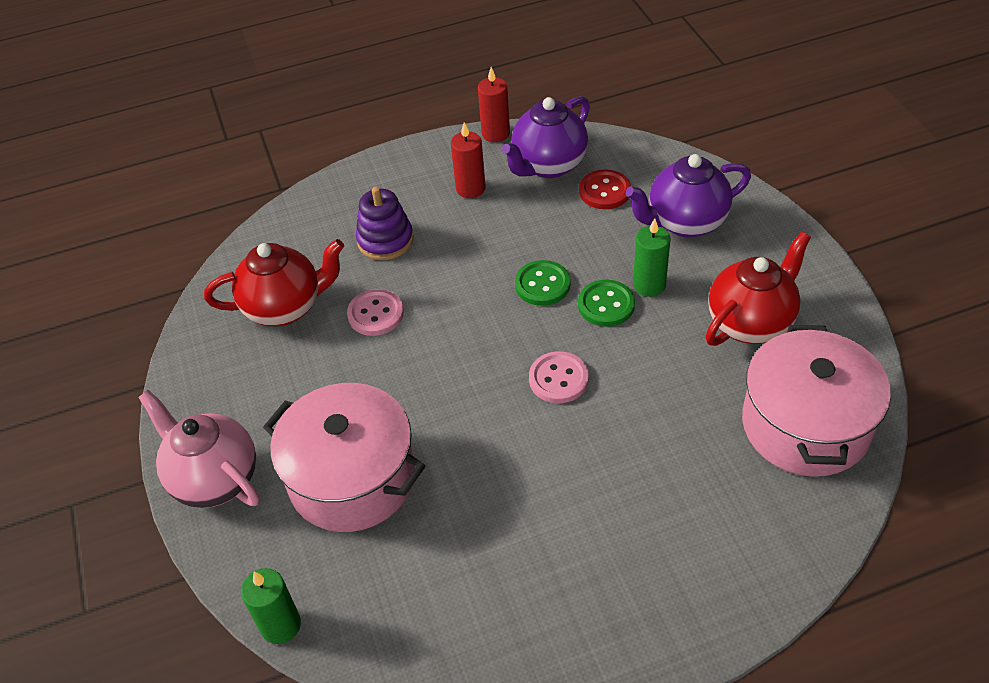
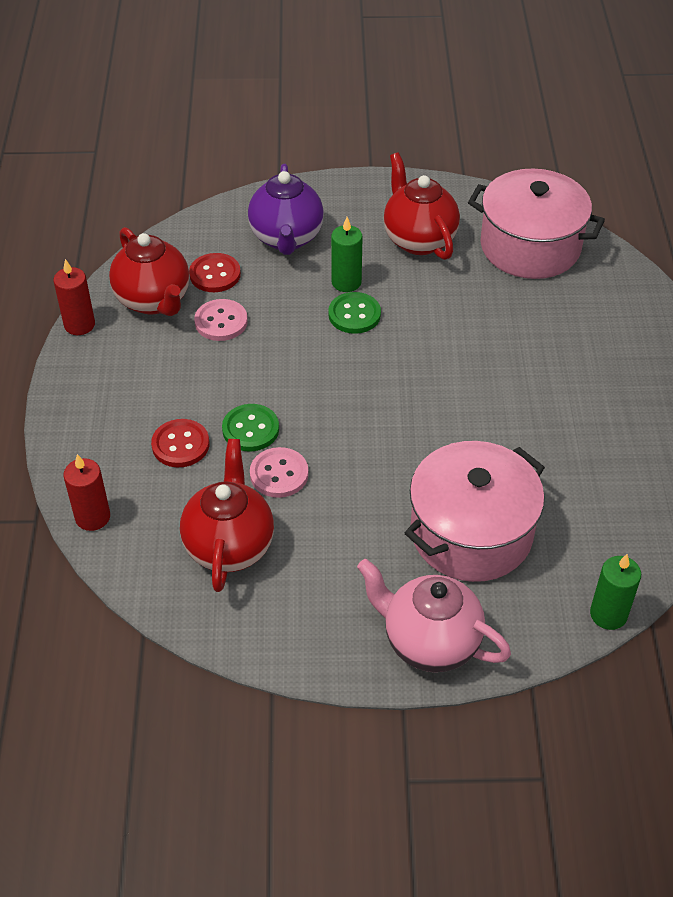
camera: 75 degrees left, 0 degrees up
pink teapot [138,390,260,508] -> pink teapot turned 60 degrees clockwise [357,559,511,672]
purple stacking toy [356,187,414,260] -> red button [151,419,209,467]
red candle [451,122,486,198] -> red candle moved to [63,454,110,531]
purple teapot [502,96,590,178] -> red teapot [109,227,189,316]
green button [515,260,570,306] -> green button moved to [222,404,279,452]
pink button [529,351,589,403] -> pink button moved to [194,299,248,341]

